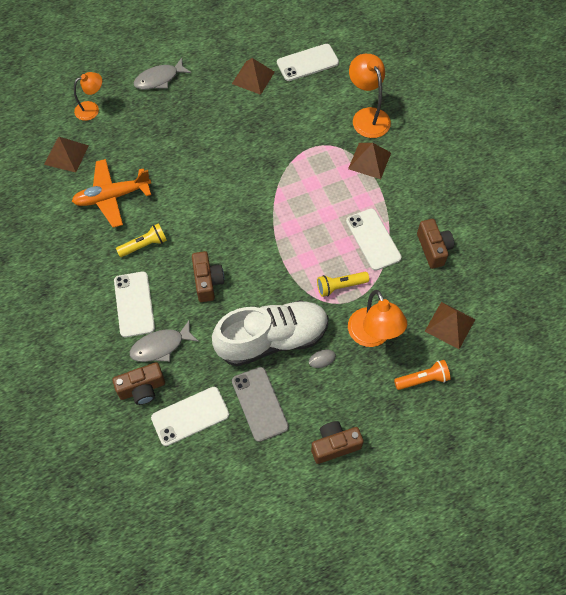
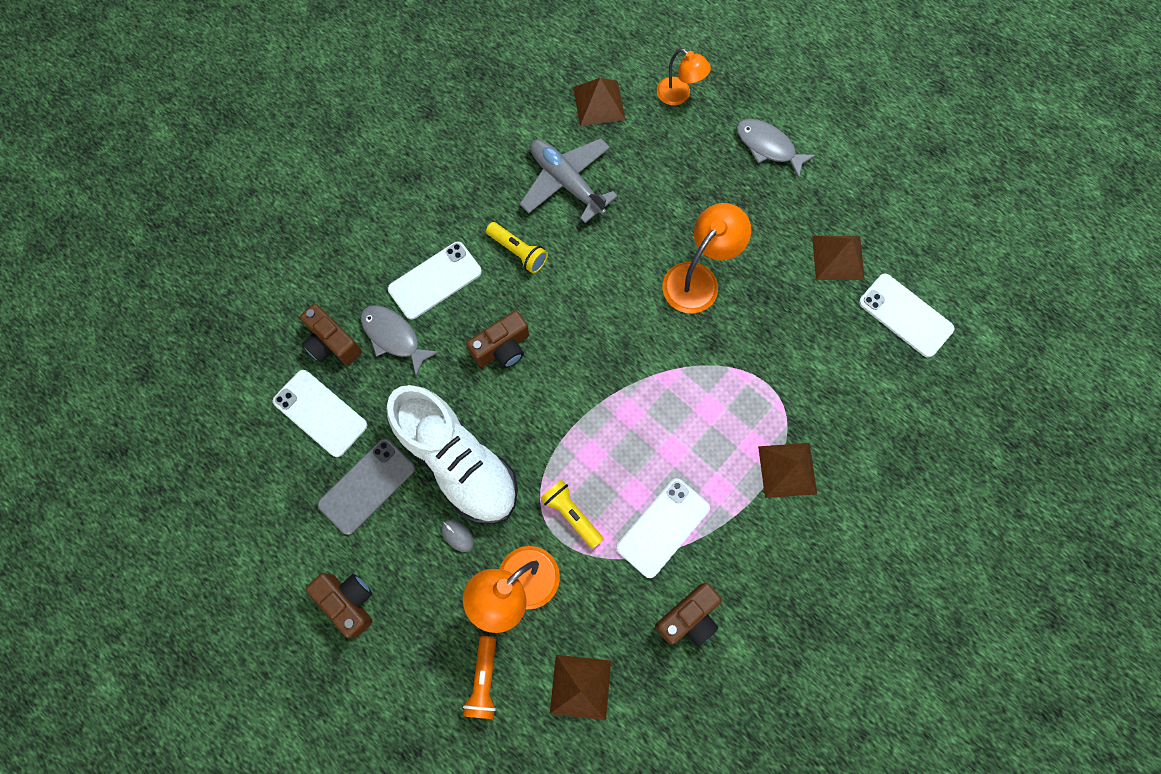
camera: 65 degrees right, 10 degrees up
orange plane [72,159,151,228] -> grey plane [520,138,618,223]
orange lamp [349,54,391,138] -> orange lamp moved to [662,203,751,314]
orange flashlight [394,360,451,390] -> orange flashlight turned 45 degrees clockwise [463,636,496,719]

